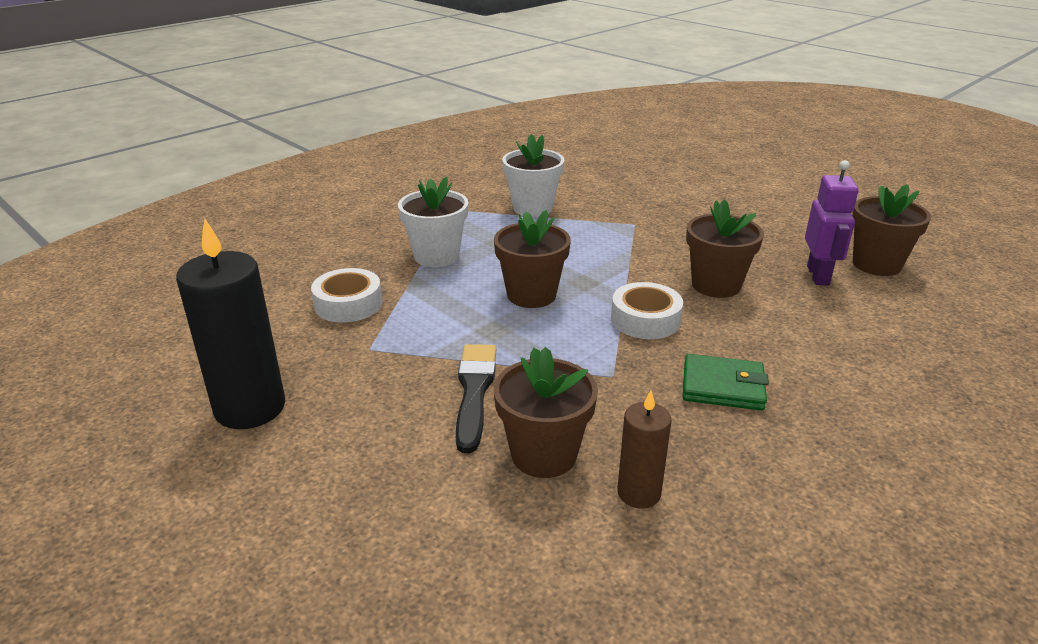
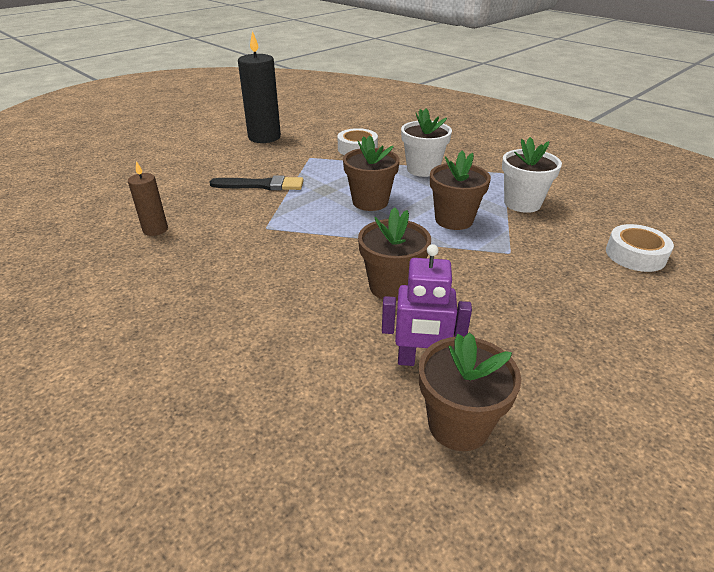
camera: 90 degrees right, 5 degrees up
brown flower pot [494,347,598,478] -> brown flower pot moved to [430,151,491,230]
white tape [611,282,683,339] -> white tape moved to [606,224,674,272]
green wallet [683,354,769,411] -> none

